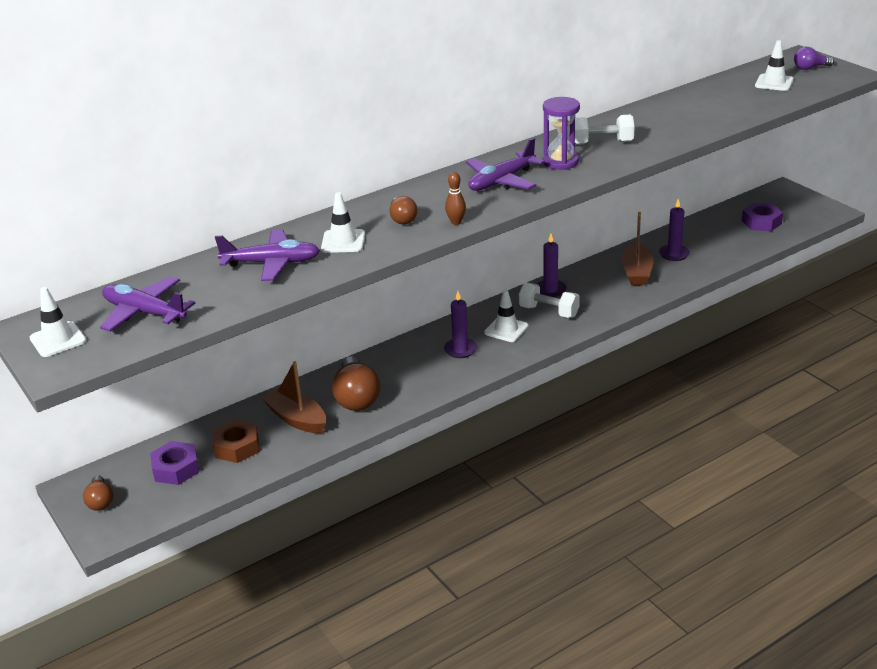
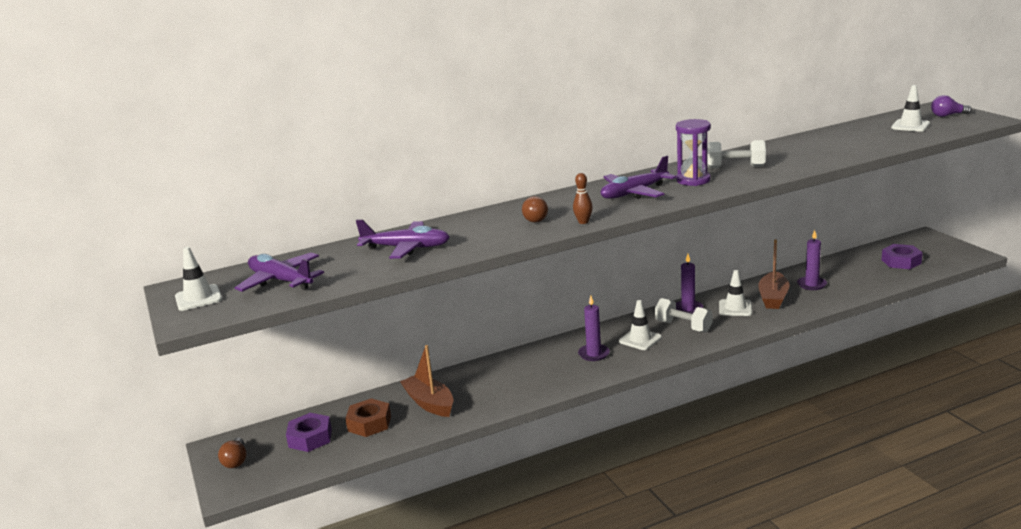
camera: 10 degrees right, 10 degrees down
white traffic cone [321,192,365,253] -> white traffic cone moved to [719,270,752,316]
brown light bulb [332,357,380,411] -> none

